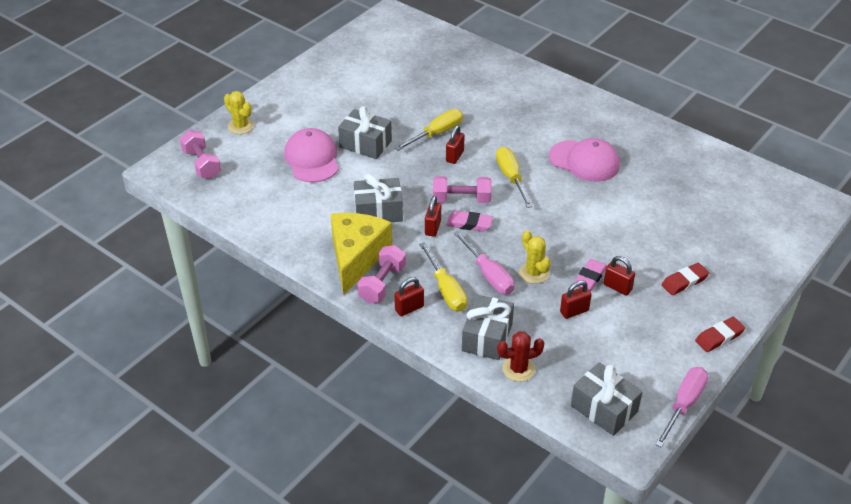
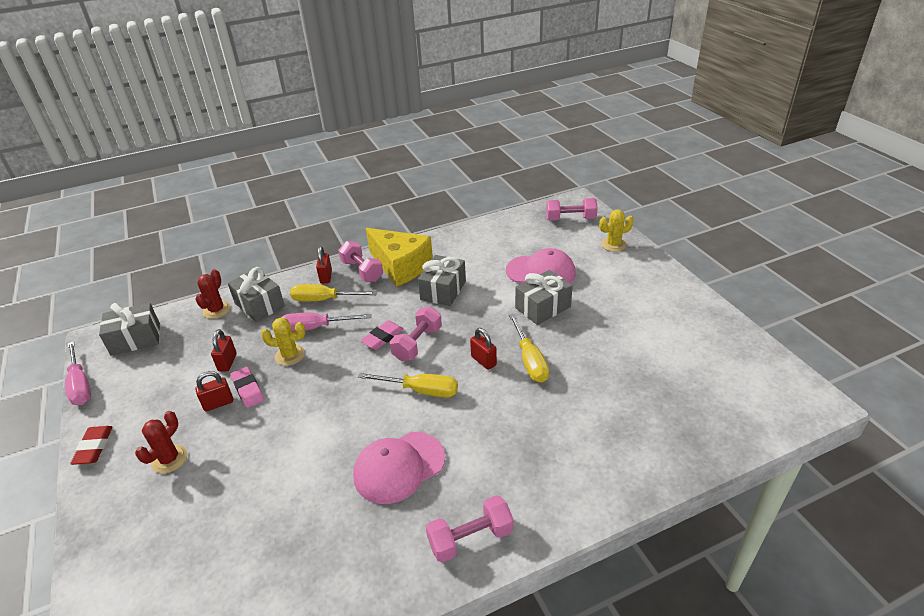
camera: 120 degrees right, 5 degrees down
red padlock [425,196,441,237] -> none
red eraser [661,263,709,295] -> red cactus [135,411,188,473]
none -> pink dumbbell [426,495,514,563]

